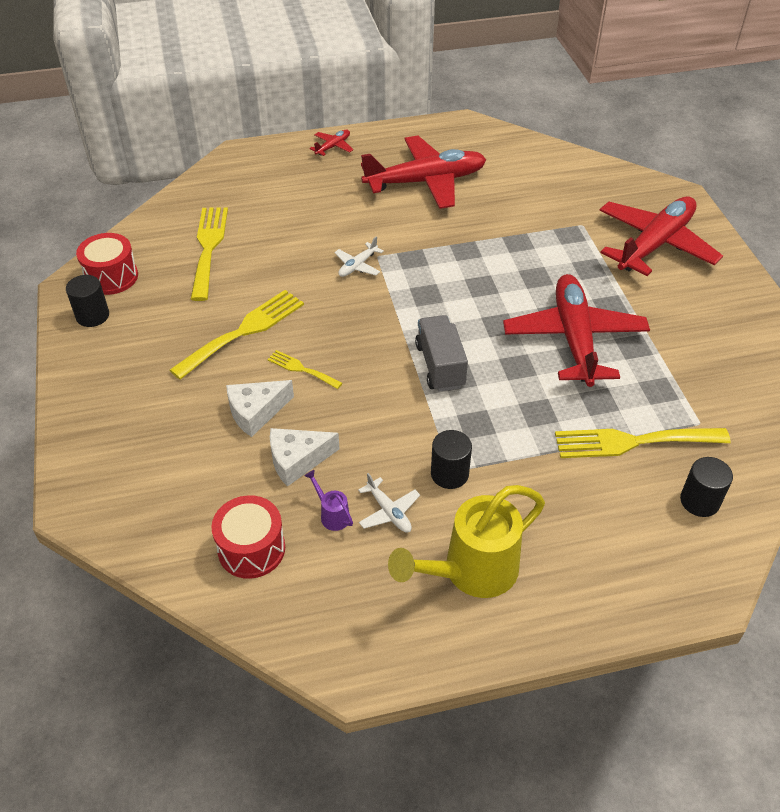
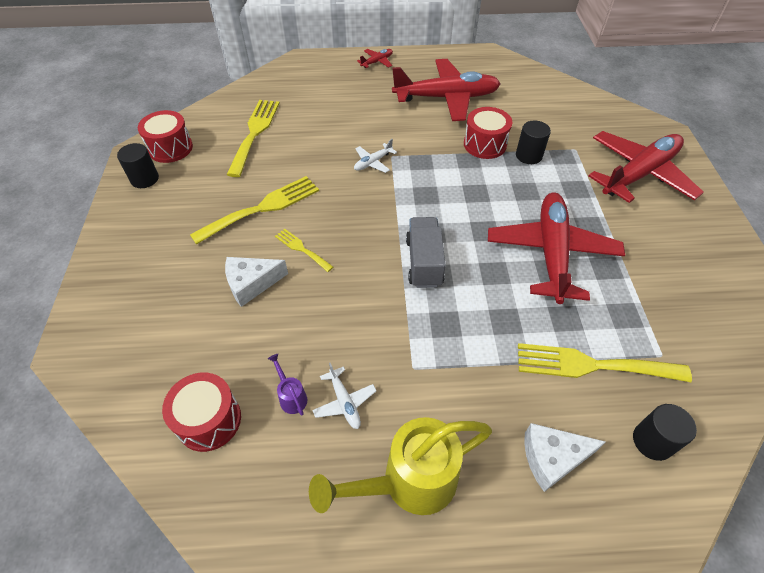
camera: 10 degrees right, 5 degrees up
white cheese [270,428,339,487] -> white cheese moved to [524,423,606,492]
black cylinder [431,430,472,489] -> black cylinder moved to [516,120,551,164]
none -> red drum [464,107,512,159]

